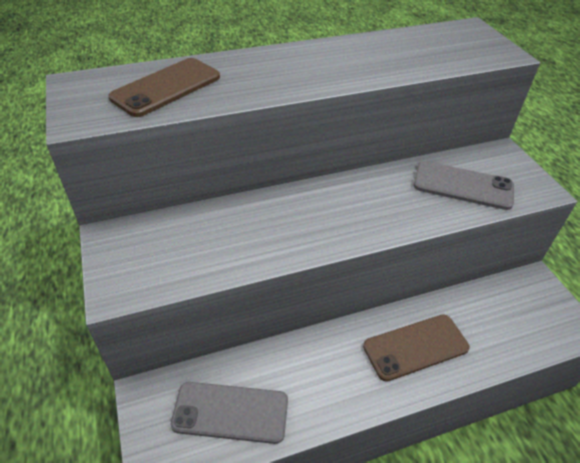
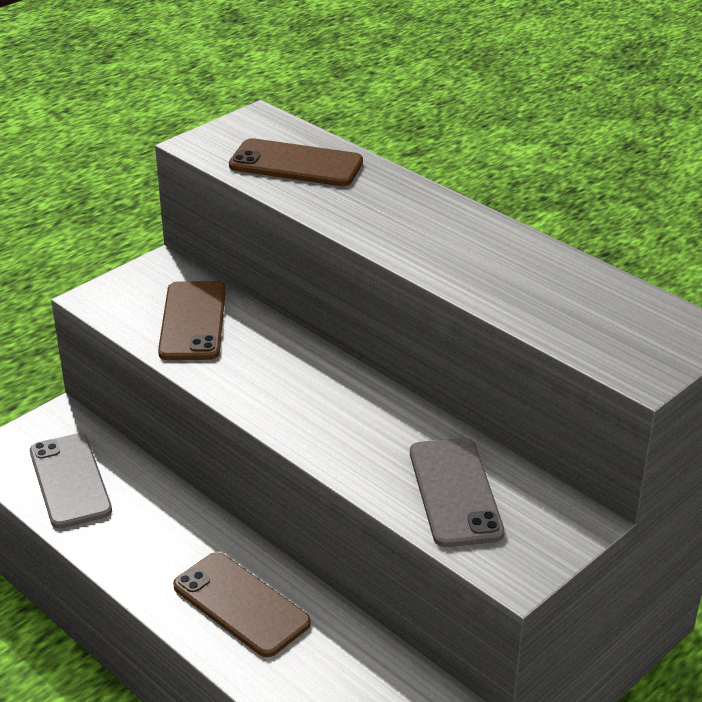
camera: 65 degrees right, 10 degrees down
none -> brown phone [158,281,226,360]

